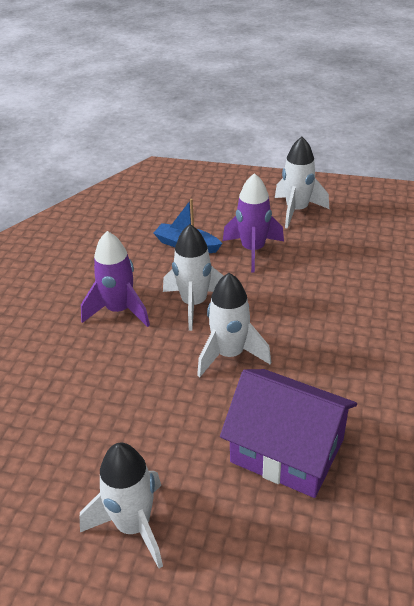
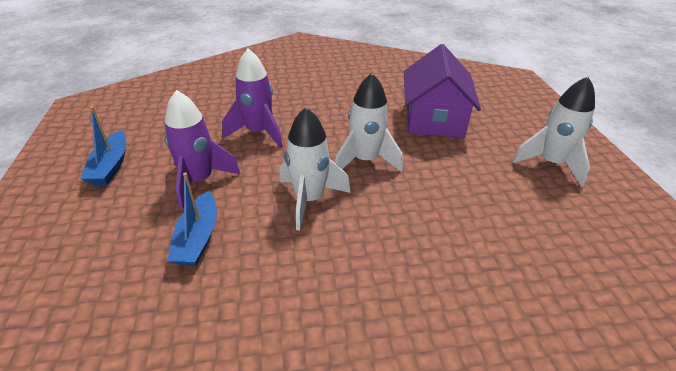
camera: 115 degrees left, 0 degrees up
purple rocket [81,231,150,327] -> purple rocket moved to [222,49,283,148]
white rocket [275,137,329,229] -> blue boat [81,106,126,185]

